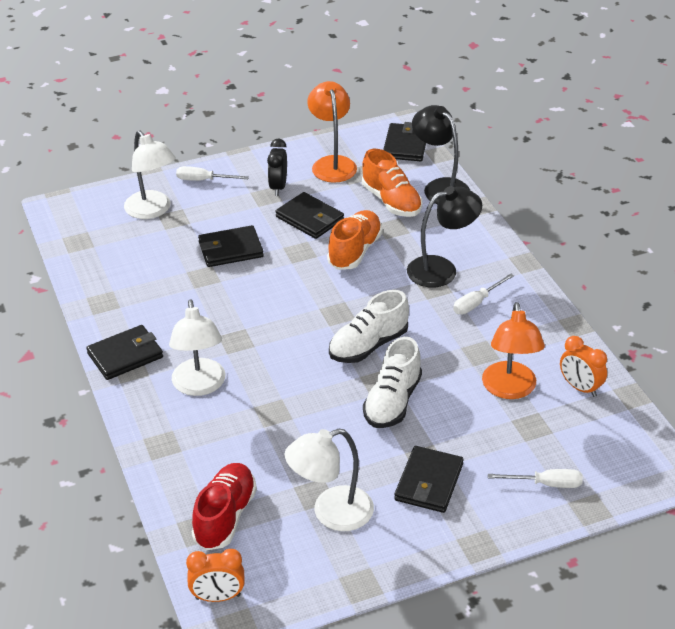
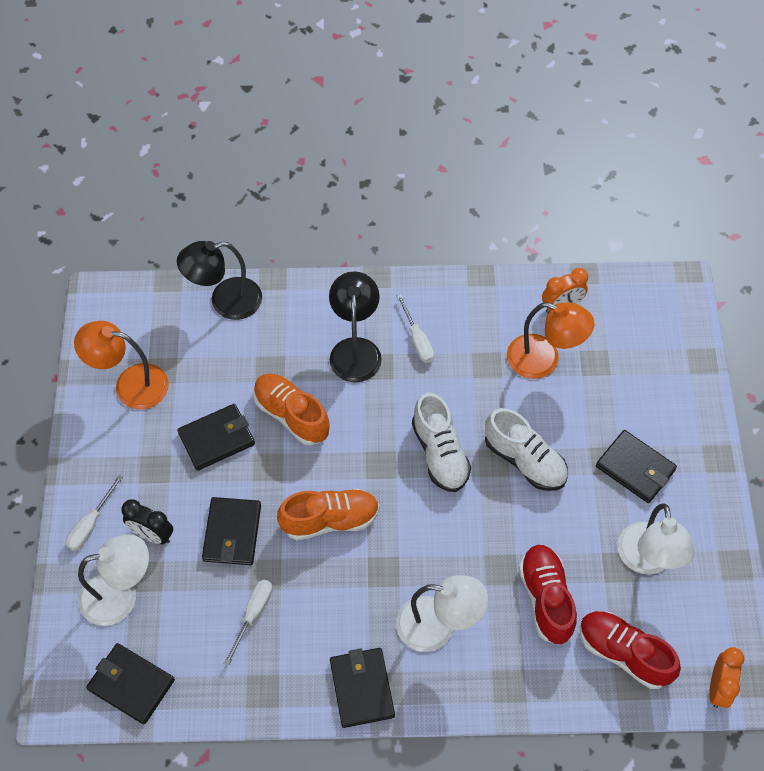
camera: 70 degrees left, 20 degrees up
black clock [267,139,287,196] -> black clock moved to [122,500,173,544]
orange shoe [362,149,422,217] -> orange shoe moved to [277,488,379,540]
black wallet [383,122,426,161] -> black wallet moved to [86,643,175,725]
white screwdriver [488,469,583,488] -> white screwdriver moved to [224,580,273,665]
none -> red shoe [519,545,577,645]

